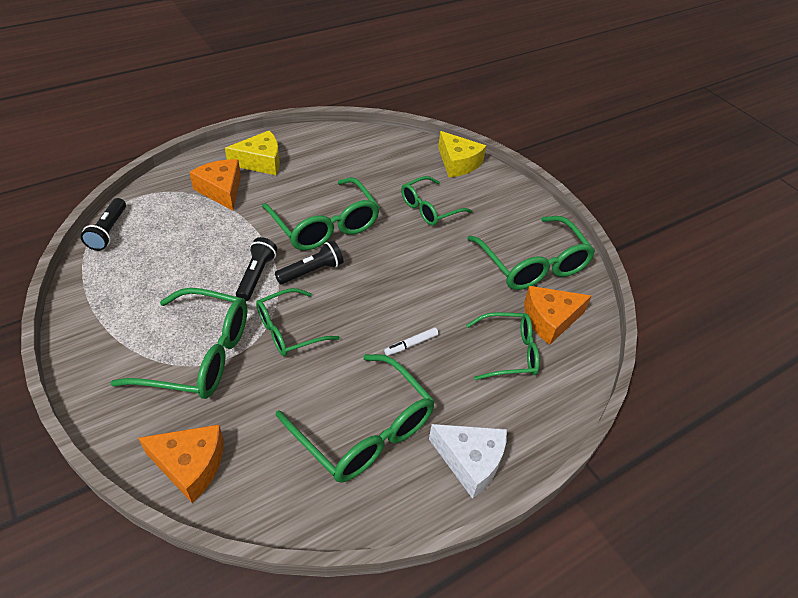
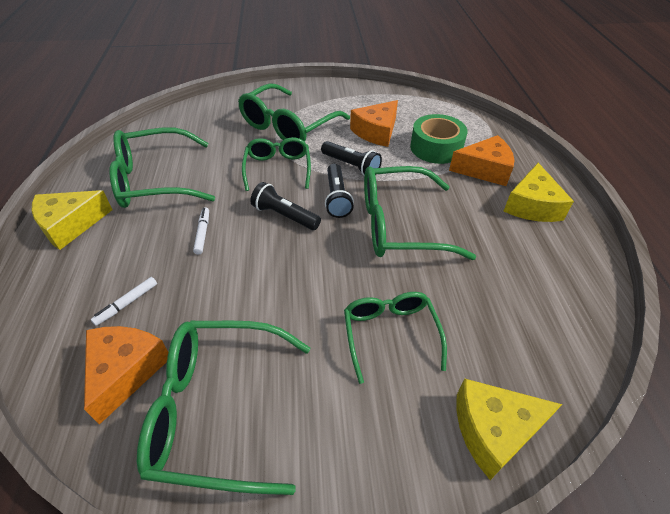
camera: 120 degrees right, 0 degrees up
black flashlight [81,198,126,251] -> black flashlight moved to [250,182,321,230]
orange cheese [138,424,224,503] -> orange cheese moved to [350,100,398,147]
white cheese [429,424,507,499] -> yellow cheese [32,190,112,250]
green glasses [466,312,539,380] -> white marker [91,277,157,326]
none -> green tape [410,114,467,164]

